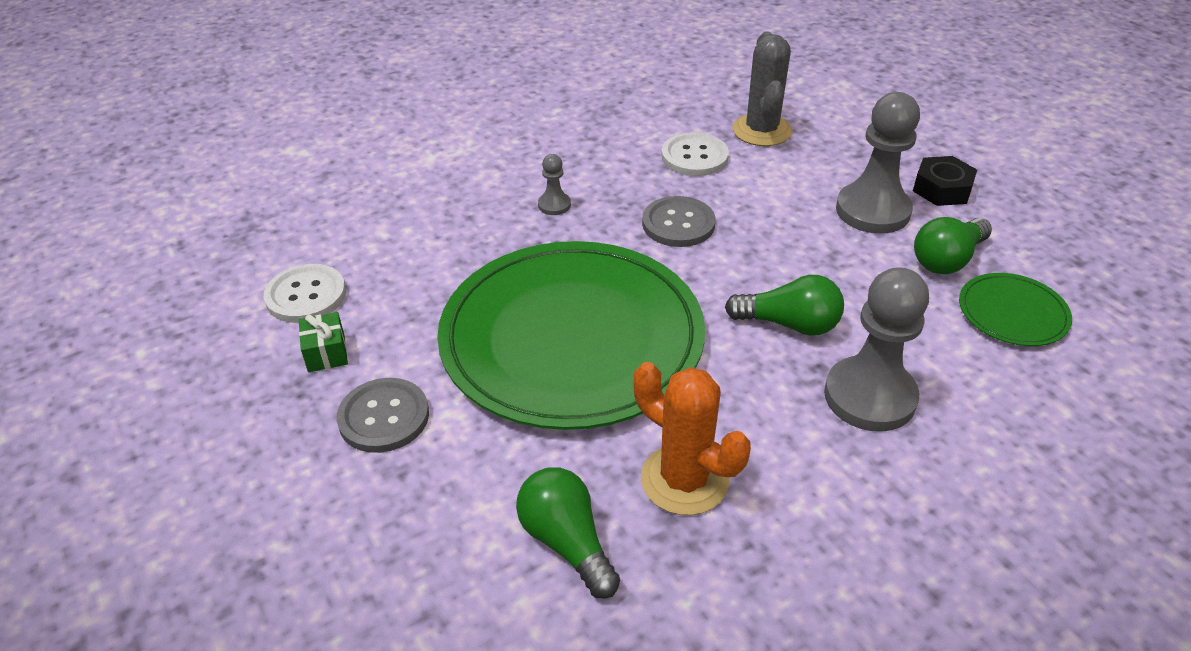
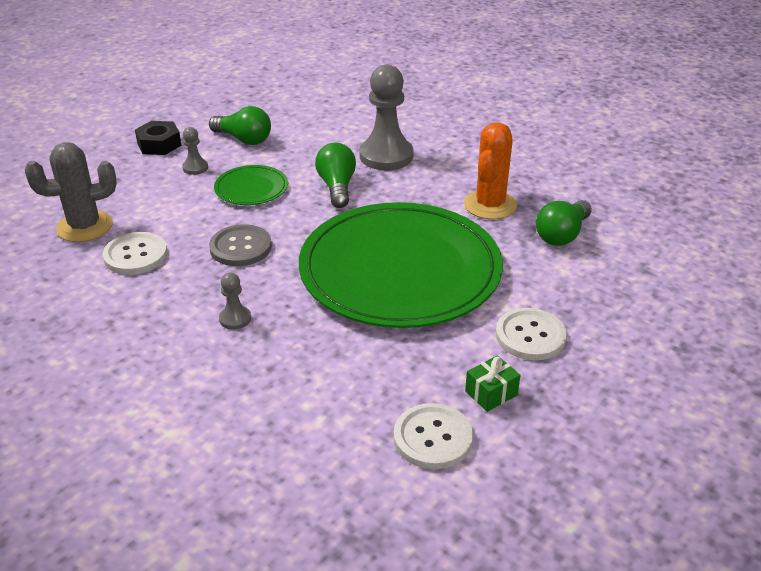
camera: 110 degrees left, 5 degrees down
grey button [337,378,429,453] -> white button [496,308,567,360]
grey pawn [836,92,920,234] -> grey pawn [182,127,208,175], size x0.46
green plate [959,273,1072,346] -> green plate moved to [214,165,288,205]

